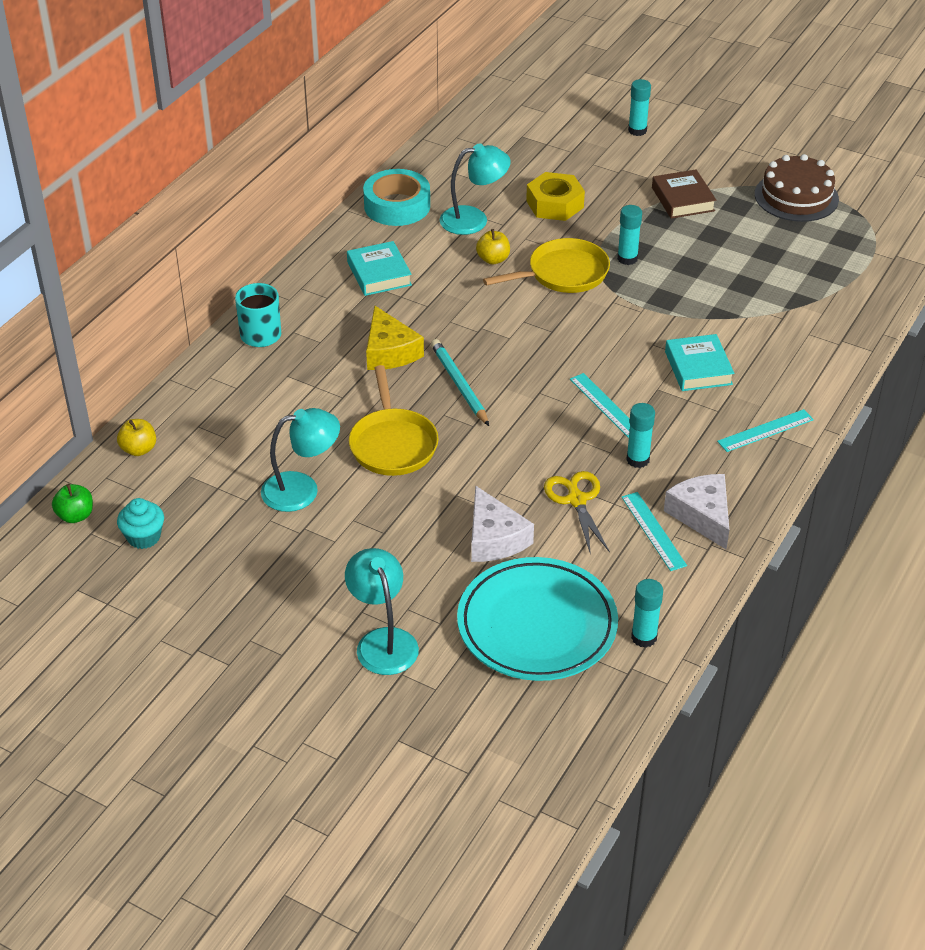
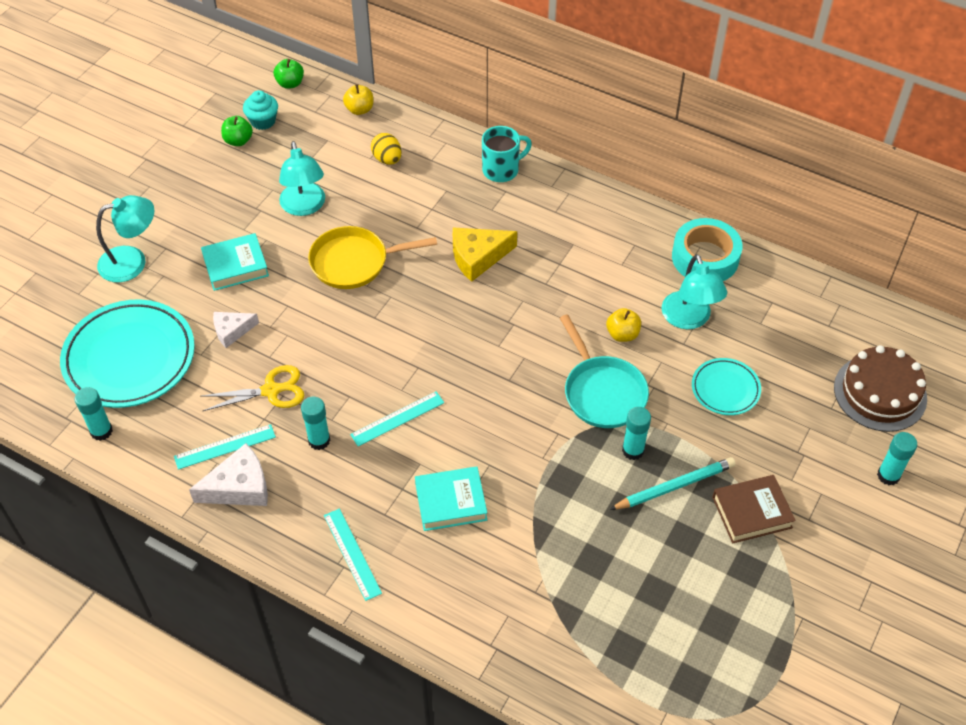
camera: 90 degrees right, 10 degrees up
turquoise book [347,241,412,296] -> turquoise book moved to [201,233,269,291]
turquoise pencil [431,339,489,426] -> turquoise pencil moved to [609,457,736,510]
white cheese [471,485,534,562] -> white cheese [213,312,259,348], size x0.64
yellow pan [483,238,610,293] -> turquoise pan [560,314,649,428]
yellow nut [526,172,585,221] -> turquoise plate [692,358,761,415]
brown cake [755,154,839,222] -> brown cake moved to [834,345,927,432]
none -> green apple [221,116,253,146]
none -> yellow egg [371,133,402,165]

